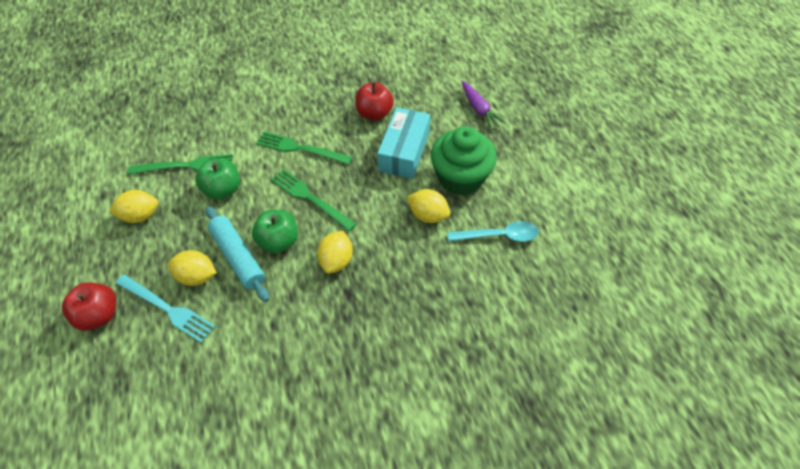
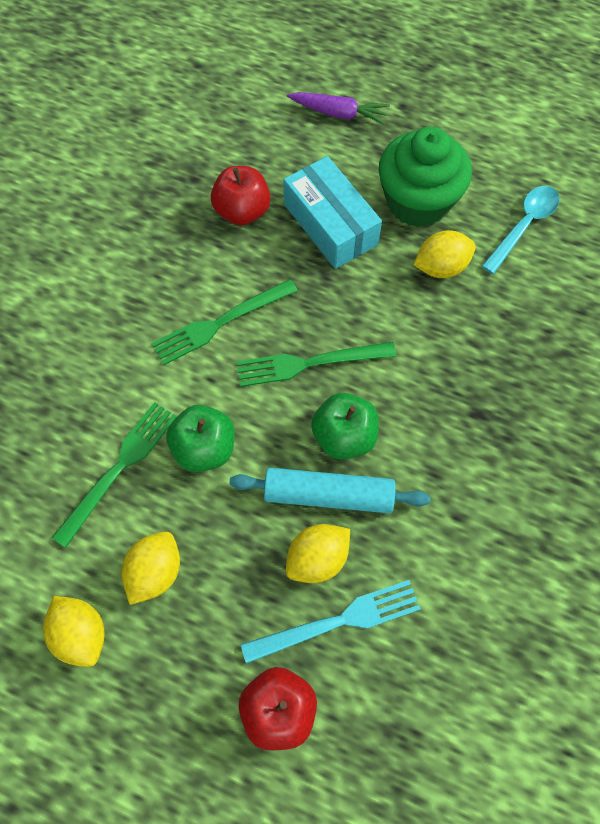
camera: 50 degrees left, 10 degrees up
yellow lemon [317,231,353,274] -> yellow lemon moved to [43,596,105,667]

